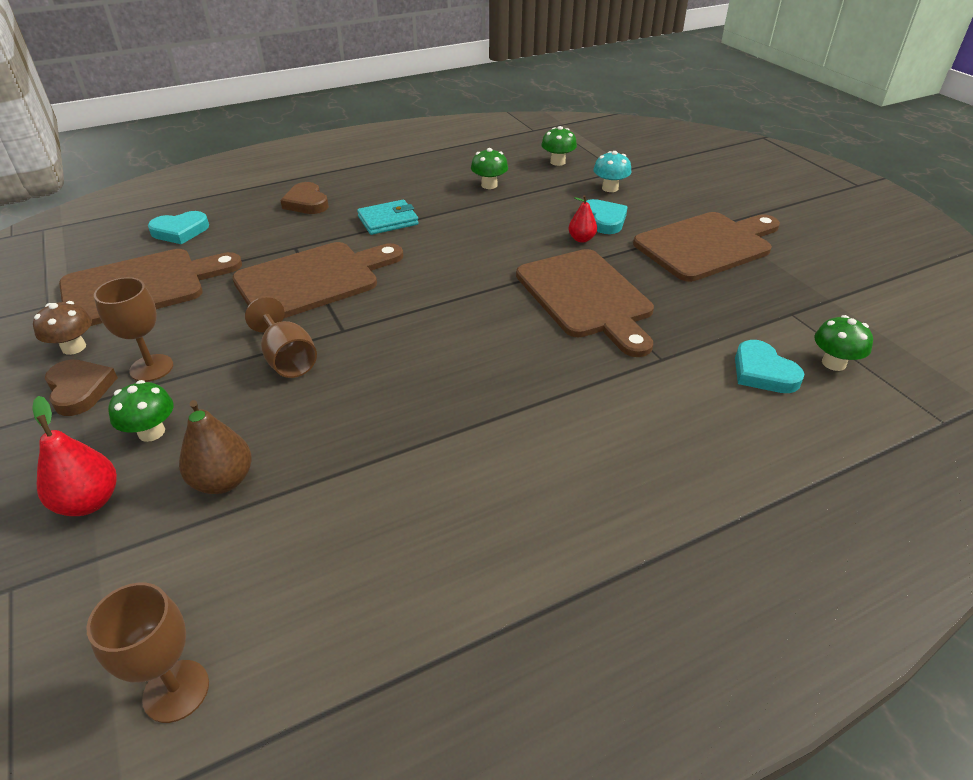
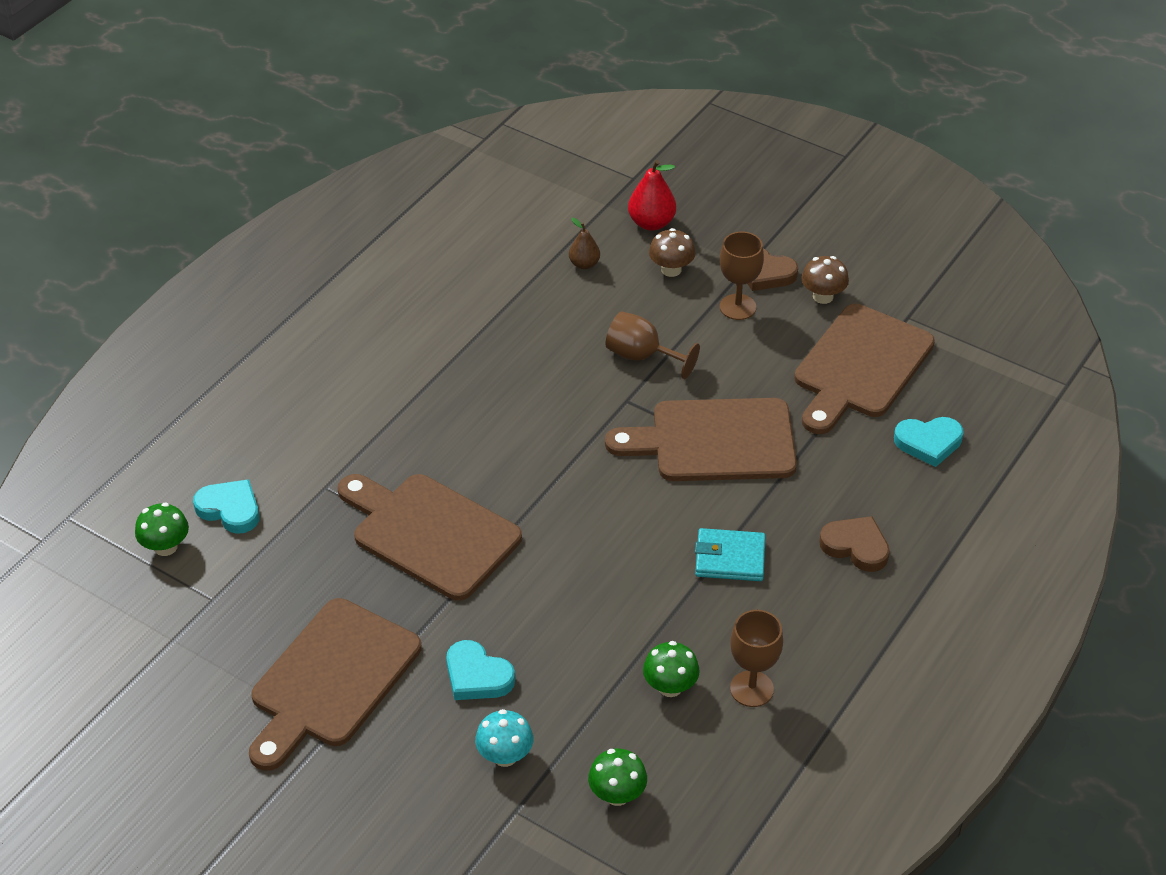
camera: 150 degrees right, 5 degrees up
brown goblet [86,583,209,723] -> brown goblet moved to [730,610,783,707]
green mushroom [108,380,174,442] -> brown mushroom [649,228,695,277]
turquoise heart [148,211,209,244] -> turquoise heart turned 135 degrees counterclockwise [894,417,963,467]
brown pear [179,400,252,494] -> brown pear [569,218,600,269], size x0.64
brown cutting board [232,242,403,319] -> brown cutting board turned 60 degrees clockwise [605,398,797,481]
turquoise wallet [357,200,419,235] -> turquoise wallet turned 60 degrees clockwise [695,528,766,581]
red pear [568,195,597,243] -> none

